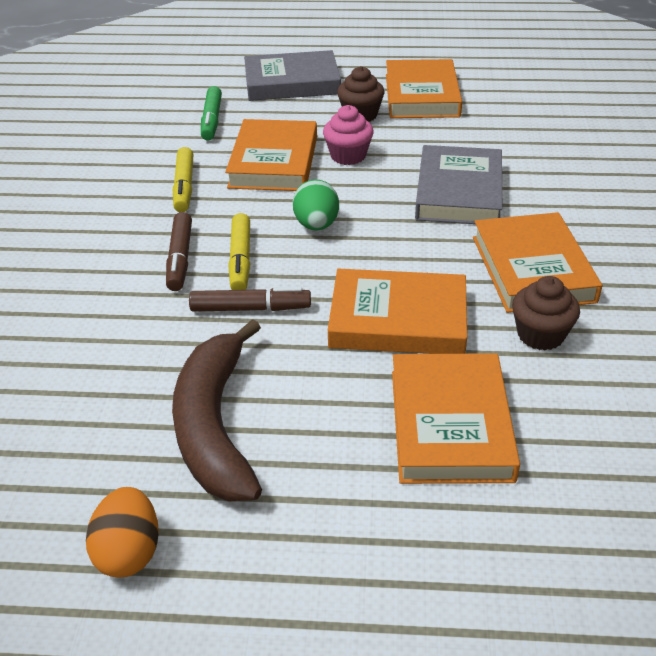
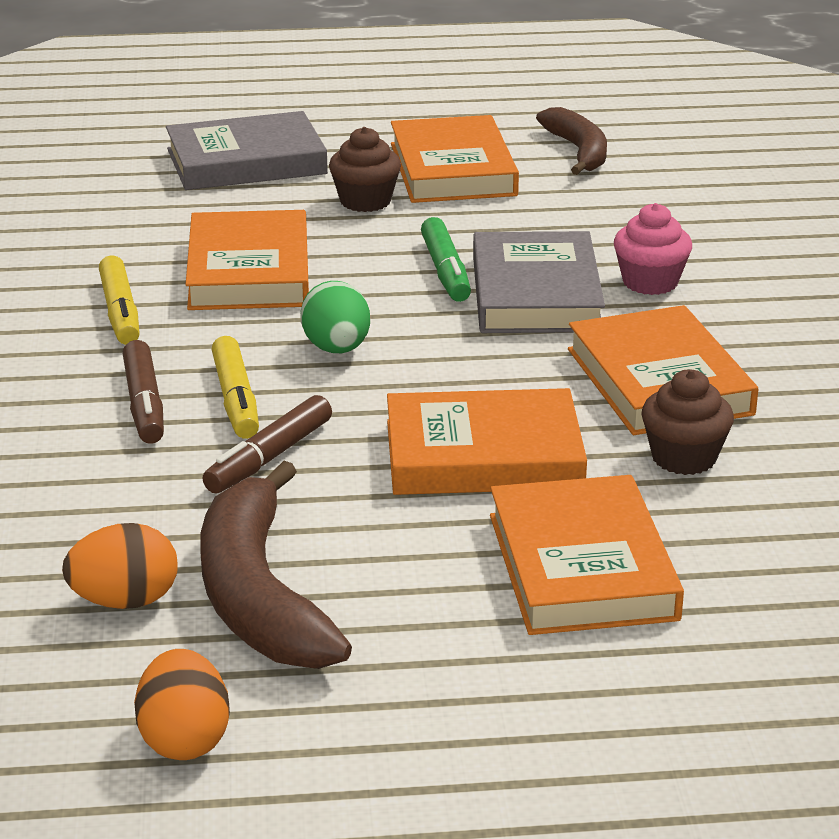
camera: 10 degrees left, 10 degrees down
brown marker [189,287,311,312] -> brown marker turned 135 degrees clockwise [202,395,332,493]
green marker [201,86,222,140] -> green marker moved to [421,217,471,302]
pink cupcake [323,105,373,165] -> pink cupcake moved to [614,203,692,295]
none -> orange egg [62,523,178,609]
none -> brown banana [536,107,607,175]

